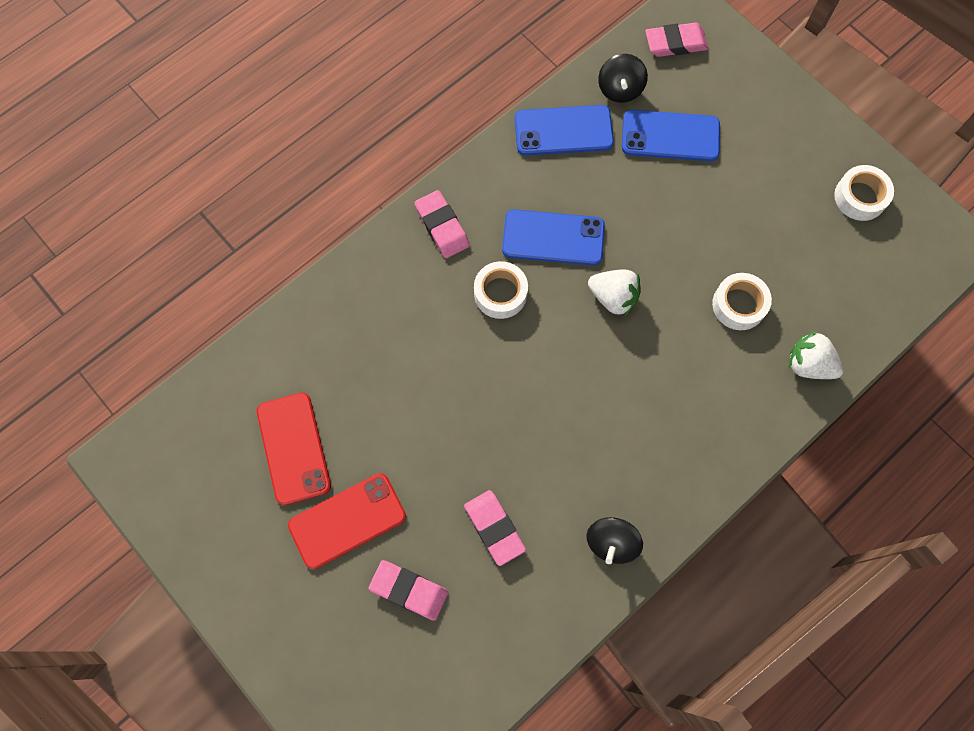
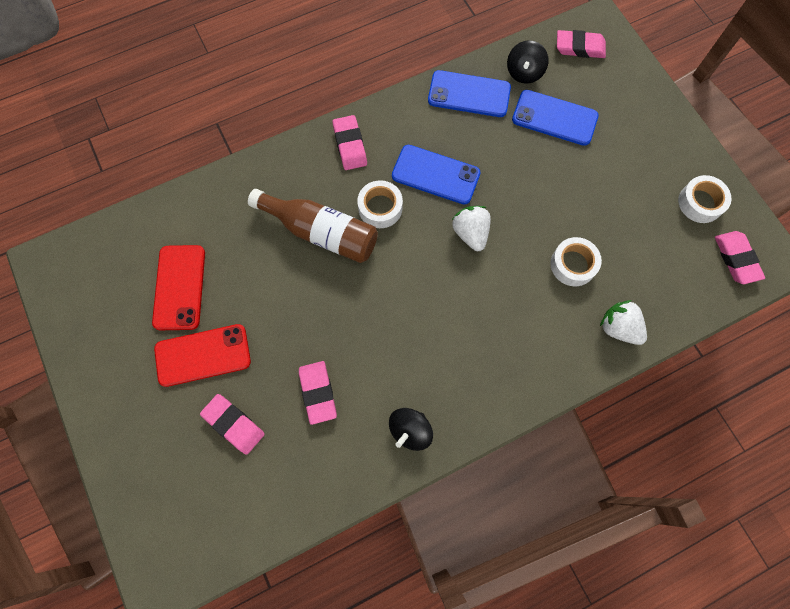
camera: 15 degrees right, 0 degrees up
white strawberry [588,269,641,316] -> white strawberry turned 150 degrees counterclockwise [452,206,491,251]
none -> brown bottle [248,189,378,263]
none -> pink eraser [715,231,765,284]

